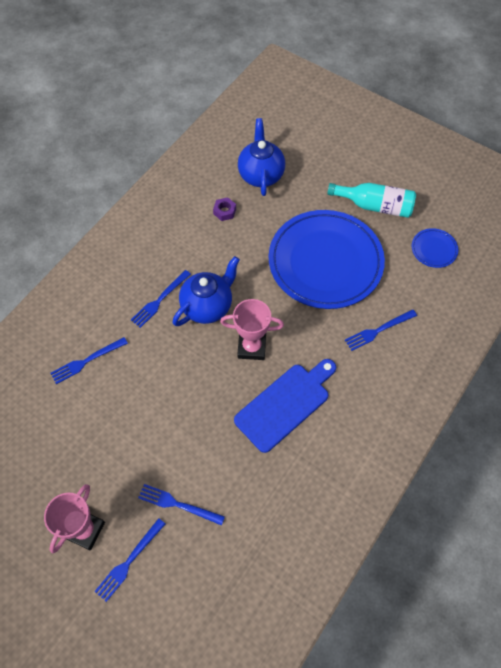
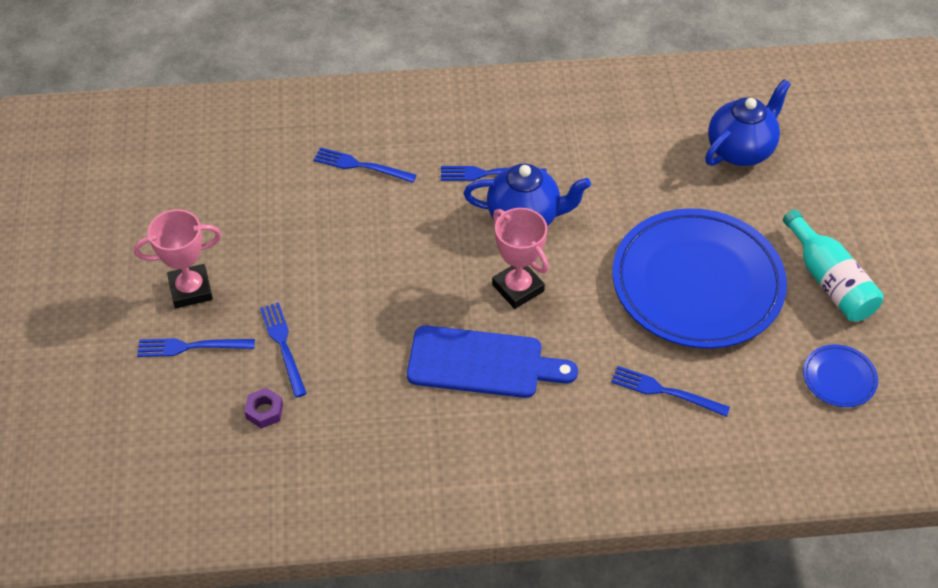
camera: 50 degrees right, 10 degrees down
purple nut [213,197,236,221] -> purple nut moved to [244,388,283,429]

